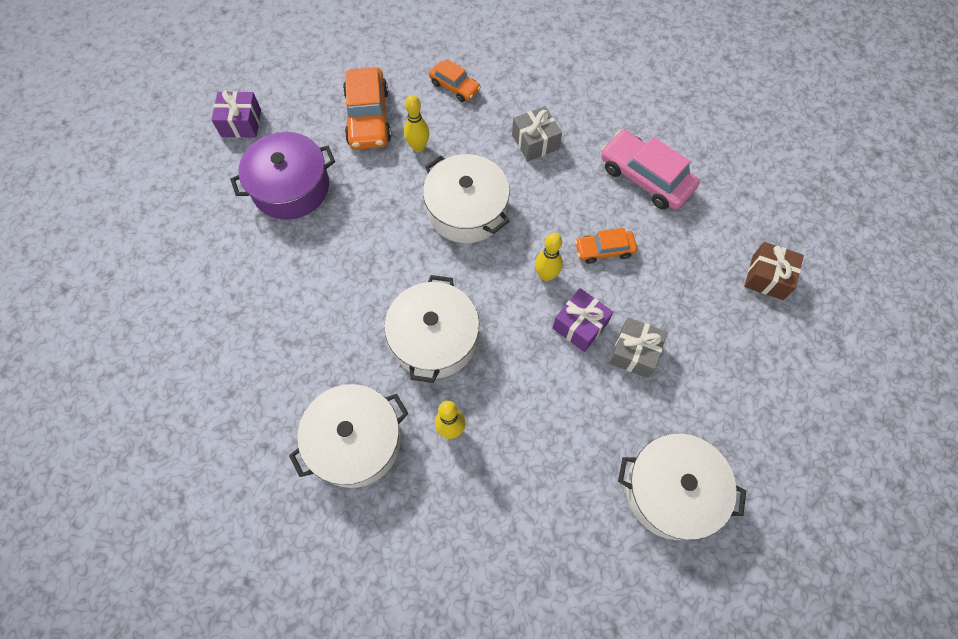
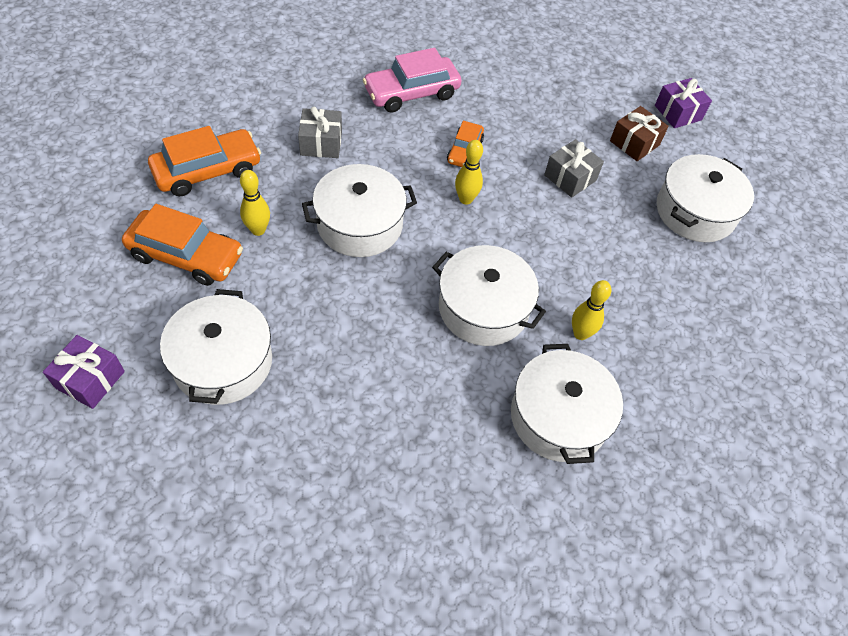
camera: 70 degrees left, 10 degrees down
purple pot [230,132,335,220] -> white pot [160,289,272,405]
orange car [429,59,481,102] -> orange car [148,126,261,196], size x1.72
purple gift [552,288,613,352] -> purple gift moved to [655,78,712,128]
brown gift [744,242,804,300] -> brown gift moved to [610,106,669,161]

